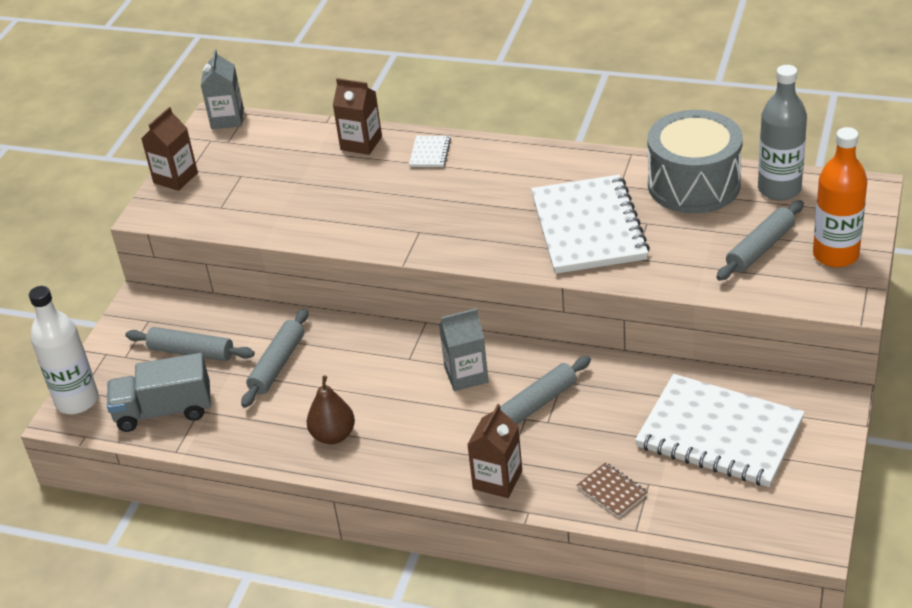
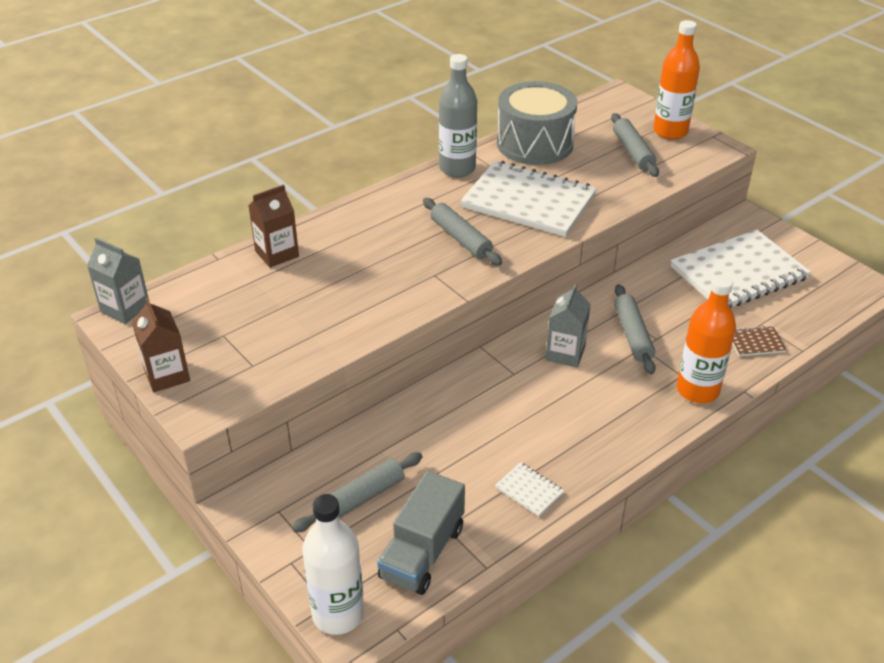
camera: 60 degrees left, 0 degrees up
grey rolling pin [241,309,308,408] -> grey rolling pin moved to [423,198,502,266]
brown pear [307,375,355,444] -> none
white notebook [409,136,451,167] -> white notebook moved to [495,462,564,517]
brown carton [467,404,522,498] -> orange bottle [677,275,736,403]
grey bottle [758,65,807,200] -> grey bottle moved to [439,54,477,177]

